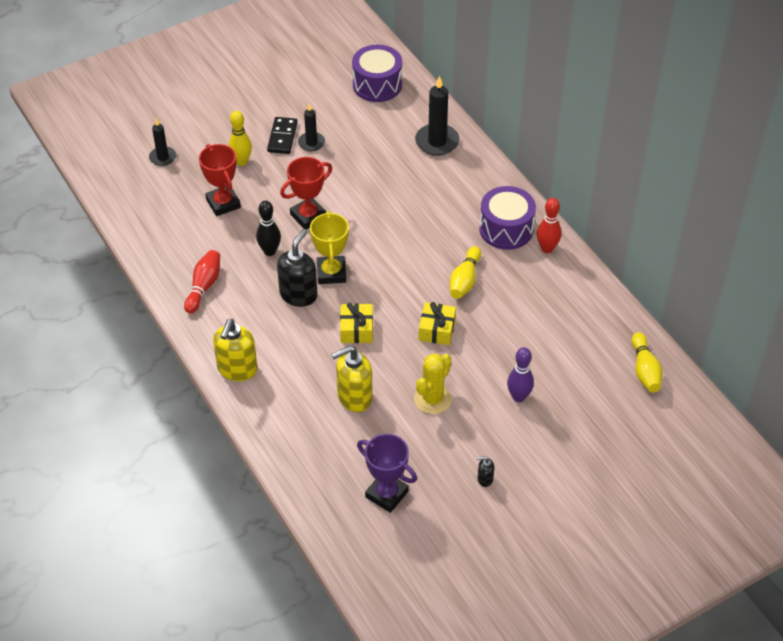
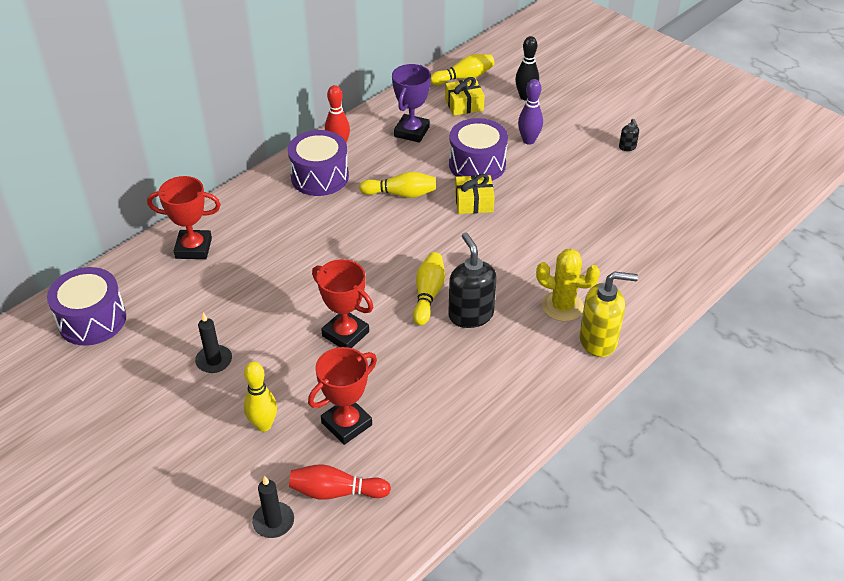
camera: 105 degrees left, 5 degrees down
red bowling pin [184,250,220,314] -> red bowling pin moved to [289,464,391,500]
black bowling pin [256,201,281,256] -> black bowling pin moved to [515,36,539,100]
black domino [267,117,298,154] -> none
black soap dispenser [277,229,318,307] -> black soap dispenser turned 60 degrees clockwise [448,232,497,328]
yellow trophy [310,211,349,284] -> yellow bowling pin [413,252,445,325]
yellow soap dispenser [331,345,373,412] -> none
yellow gift [340,303,373,343] -> yellow gift moved to [445,77,485,116]
purple trophy [357,434,417,513] -> purple trophy moved to [392,64,431,143]
yellow cactus [414,353,452,414] -> yellow cactus moved to [536,249,600,321]
black candle [415,76,460,156] -> red trophy [147,176,221,259]
none -> purple drum [449,118,508,181]

